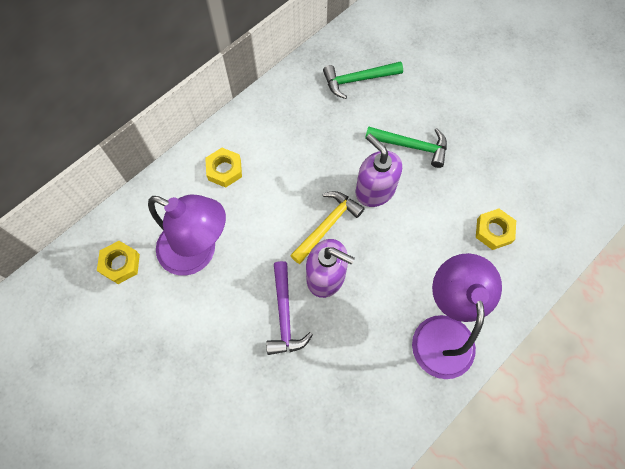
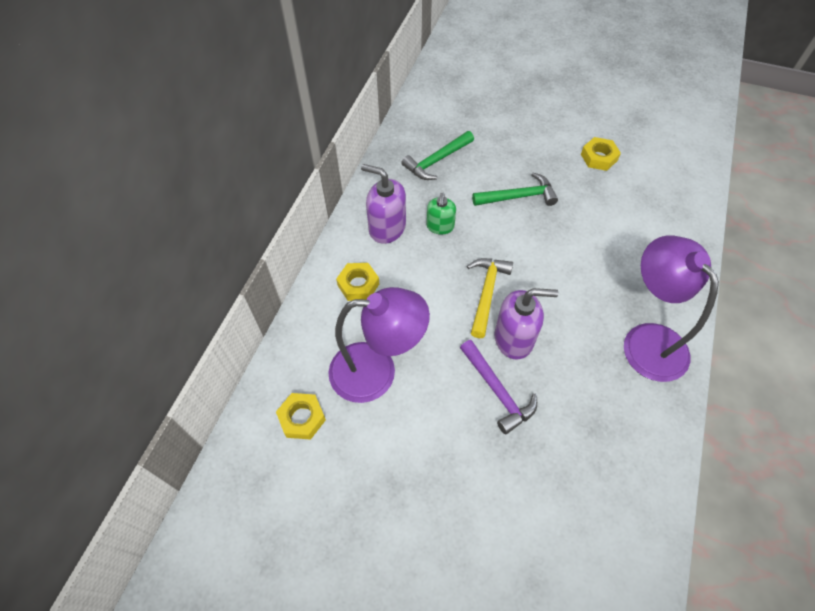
camera: 25 degrees left, 10 degrees down
purple soap dispenser [356,134,402,207] -> purple soap dispenser moved to [361,164,406,244]
yellow nut [476,208,516,250] -> yellow nut moved to [581,137,621,171]
none -> green soap dispenser [426,193,456,235]

